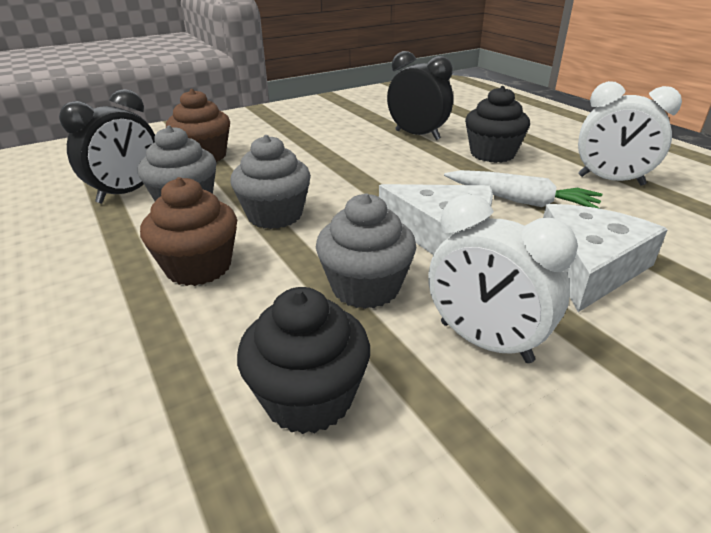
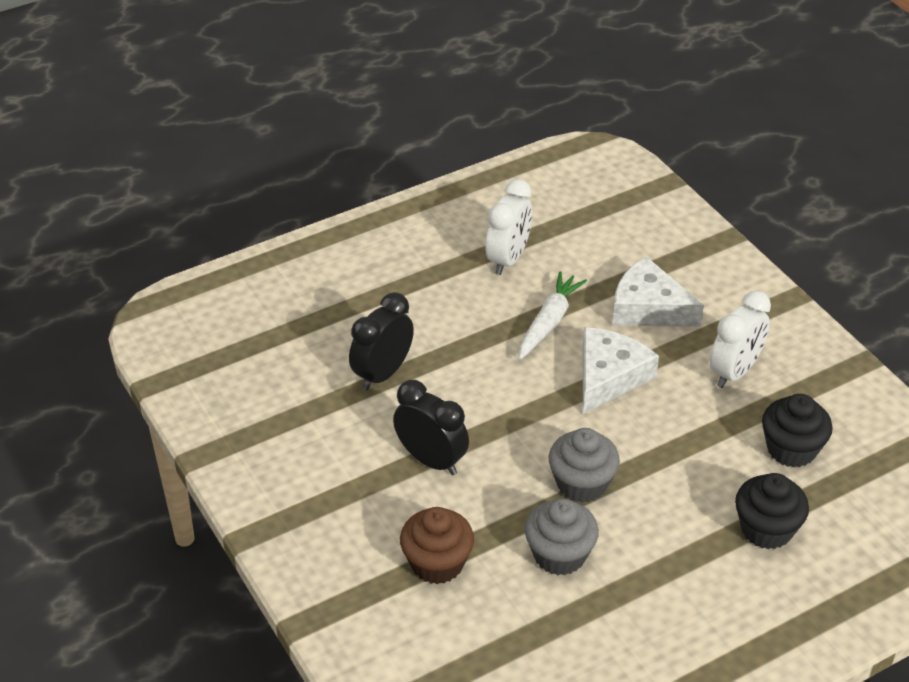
camera: 90 degrees left, 10 degrees up
black clock [59,89,155,204] -> black clock moved to [393,380,469,475]
brown cupcake [140,177,237,286] -> none
grey cupcake [316,194,416,309] -> none
black cupcake [465,86,530,163] -> black cupcake moved to [735,473,809,549]

